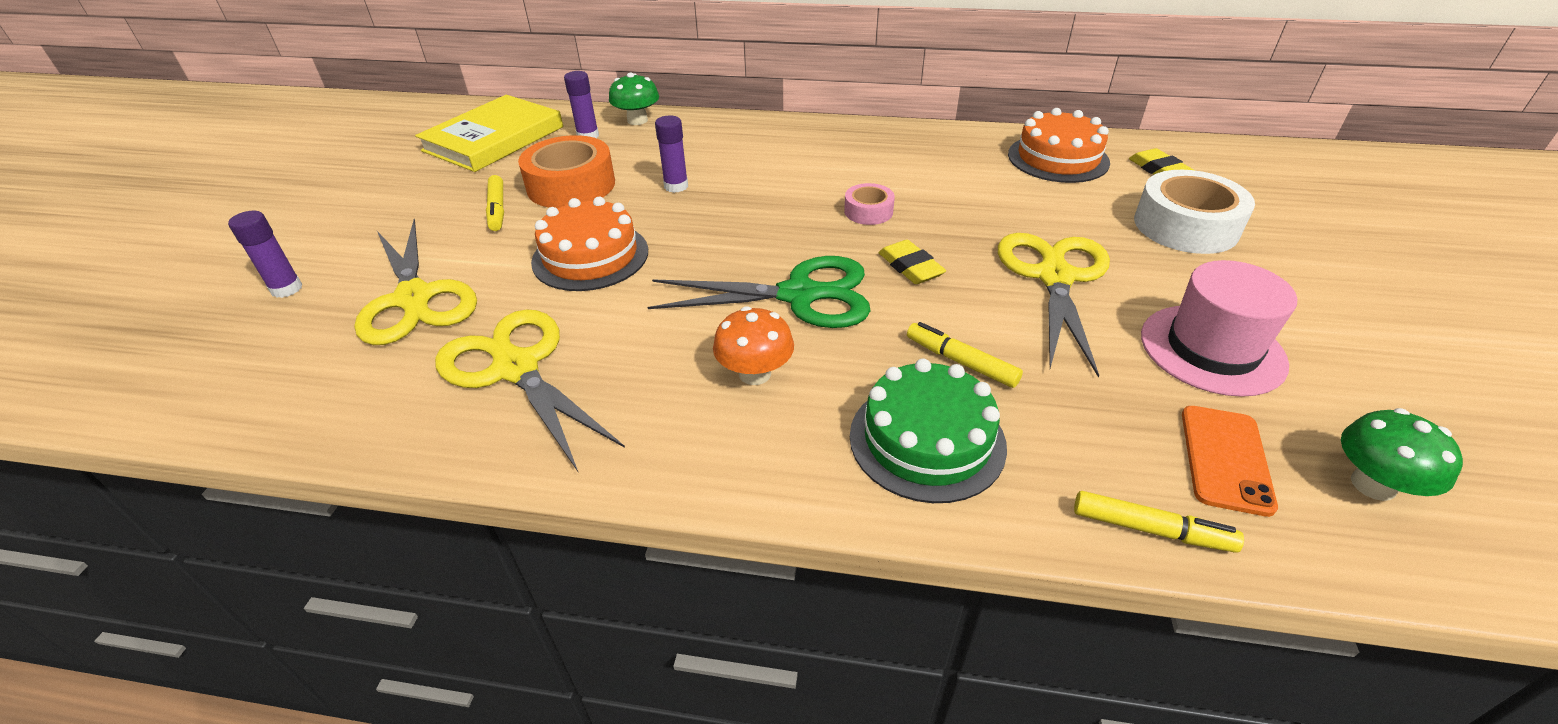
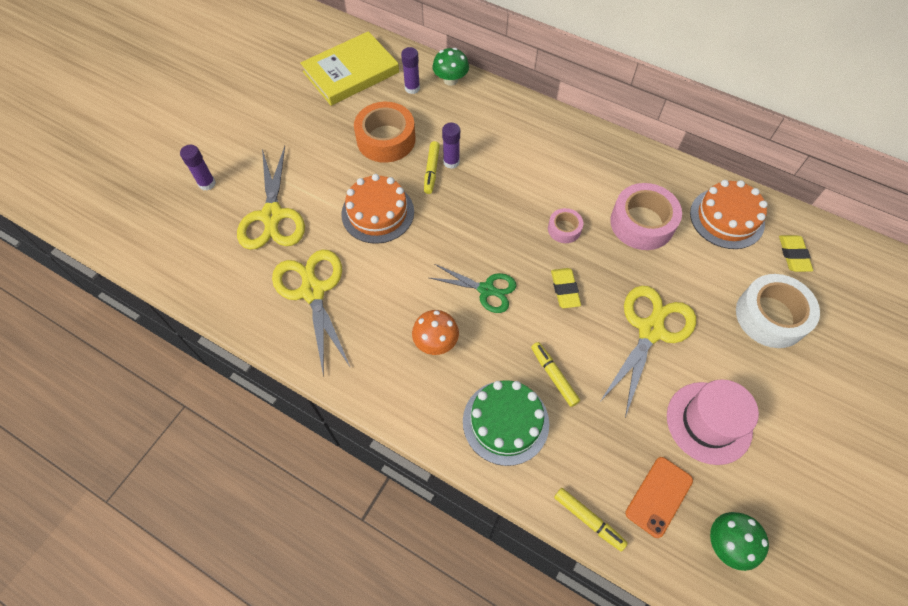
camera: 20 degrees right, 20 degrees up
yellow marker [486,175,504,231] -> yellow marker moved to [424,141,440,194]
green scissors [648,256,871,328] -> green scissors [430,264,516,313], size x0.64
none -> pink tape [610,183,682,250]

